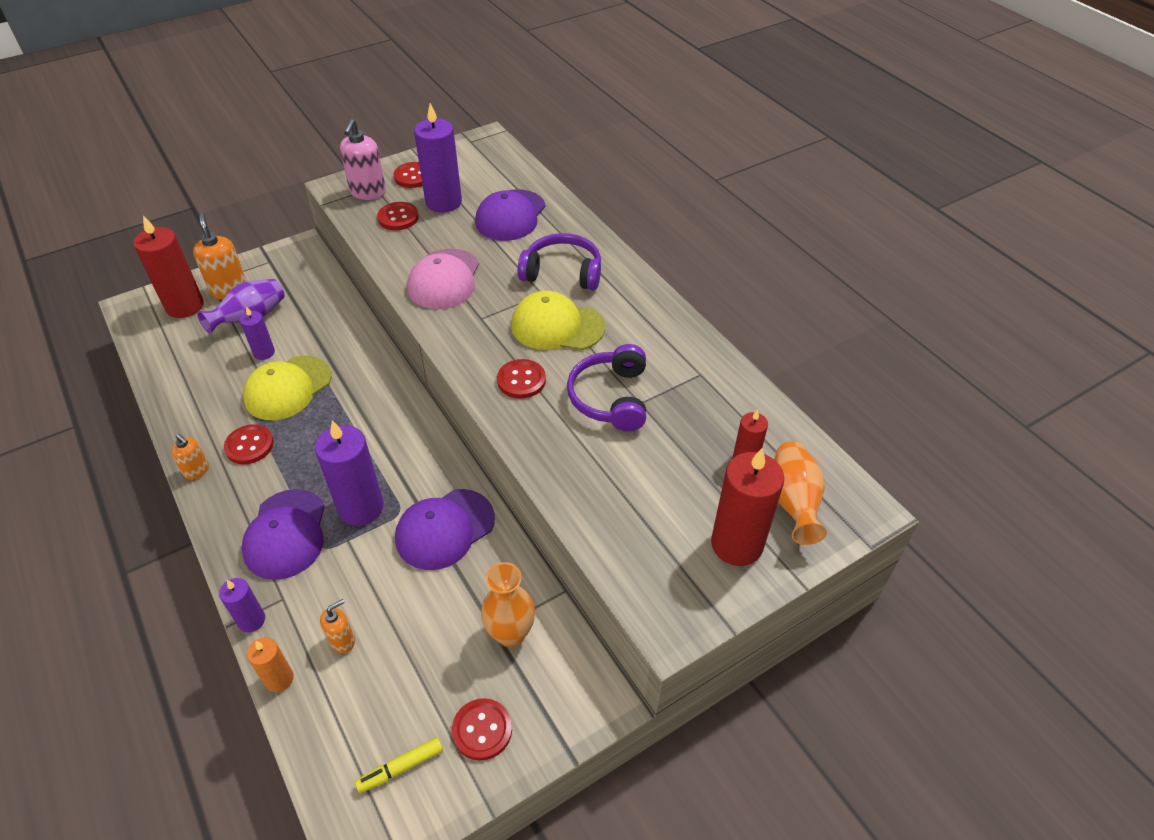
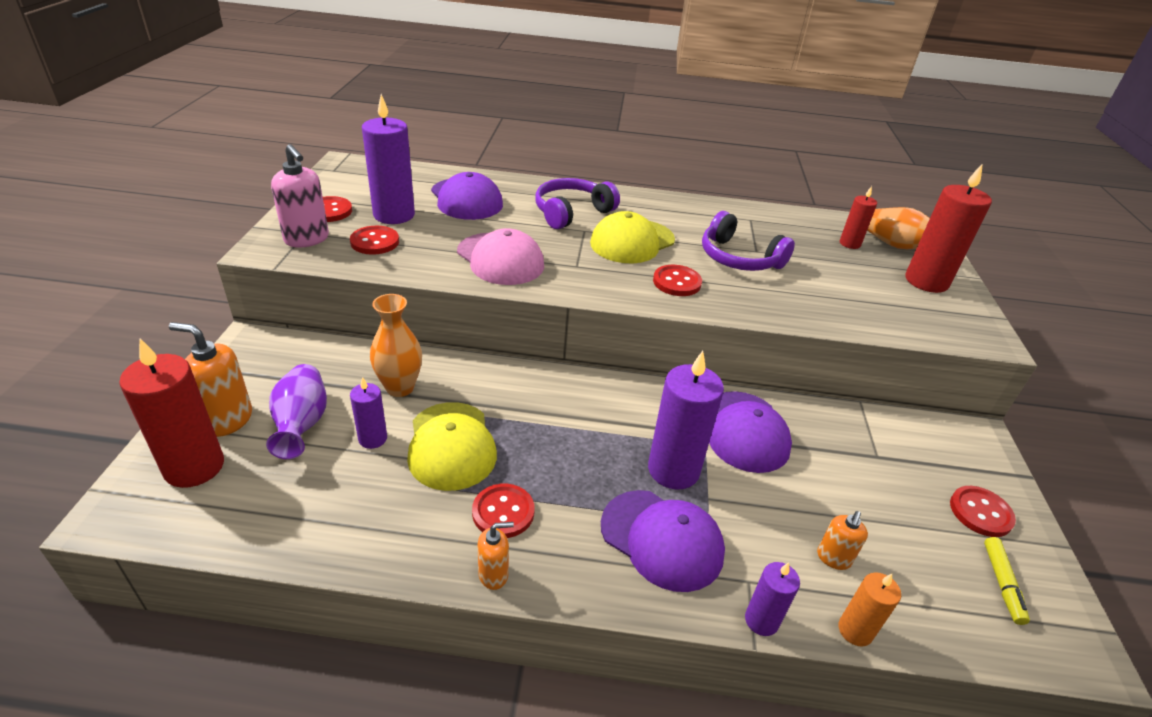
camera: 55 degrees left, 10 degrees down
orange soap dispenser [320,599,355,653] -> orange soap dispenser turned 150 degrees counterclockwise [817,511,868,570]
orange vase [481,562,535,647] -> orange vase moved to [370,294,422,397]

